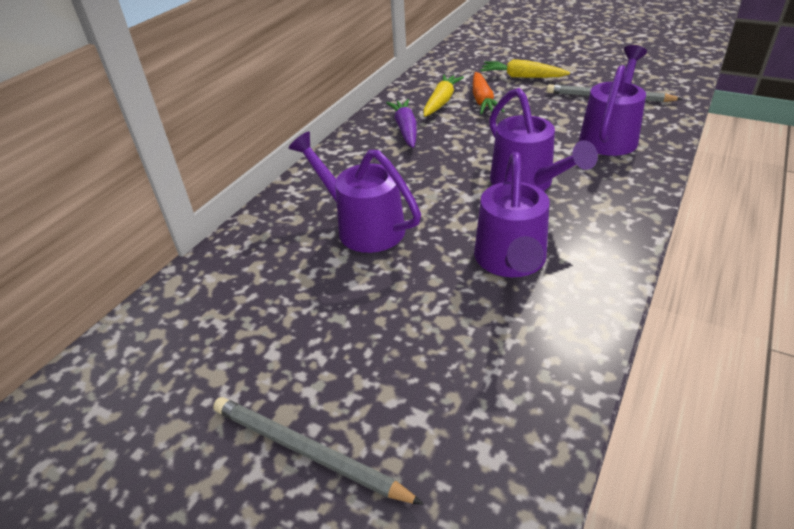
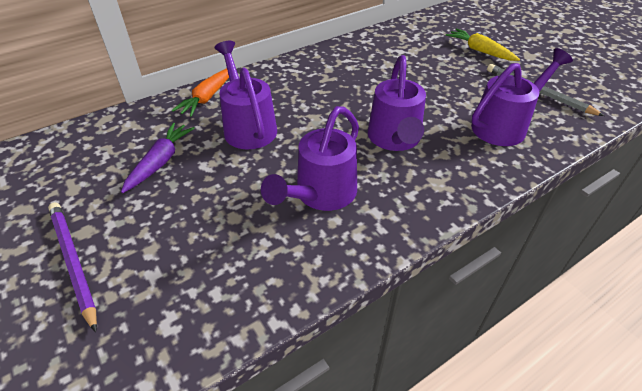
camera: 25 degrees right, 5 degrees up
grey pencil [213,397,424,505] -> purple pencil [48,202,97,332]
purple carrot [386,99,417,148] -> purple carrot moved to [121,123,195,193]
yellow carrot [423,75,464,117] -> none
orange carrot [473,72,504,114] -> orange carrot moved to [172,68,229,117]

